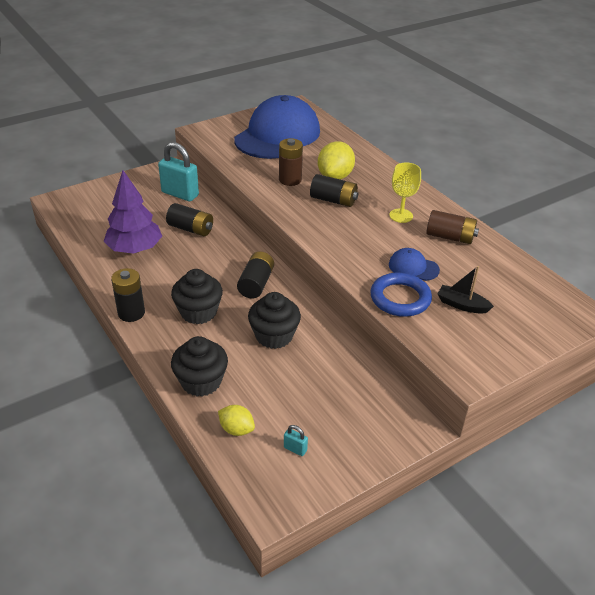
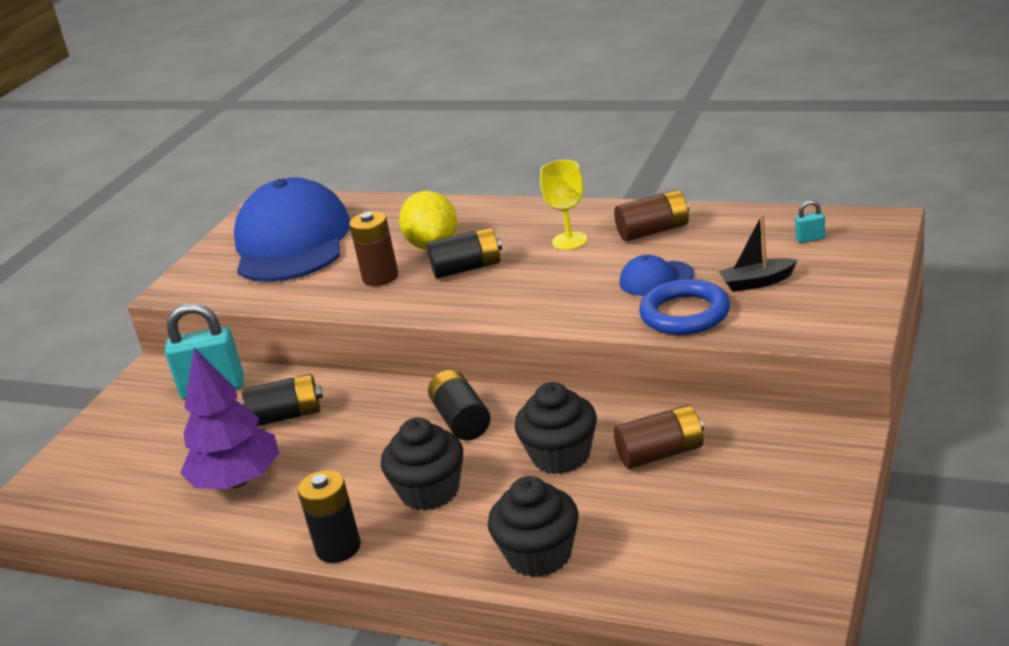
camera: 30 degrees left, 10 degrees down
yellow lemon [218,405,255,436] -> none
turquoise padlock [284,425,308,456] -> turquoise padlock moved to [795,200,825,243]
none -> brown battery [614,405,704,469]

